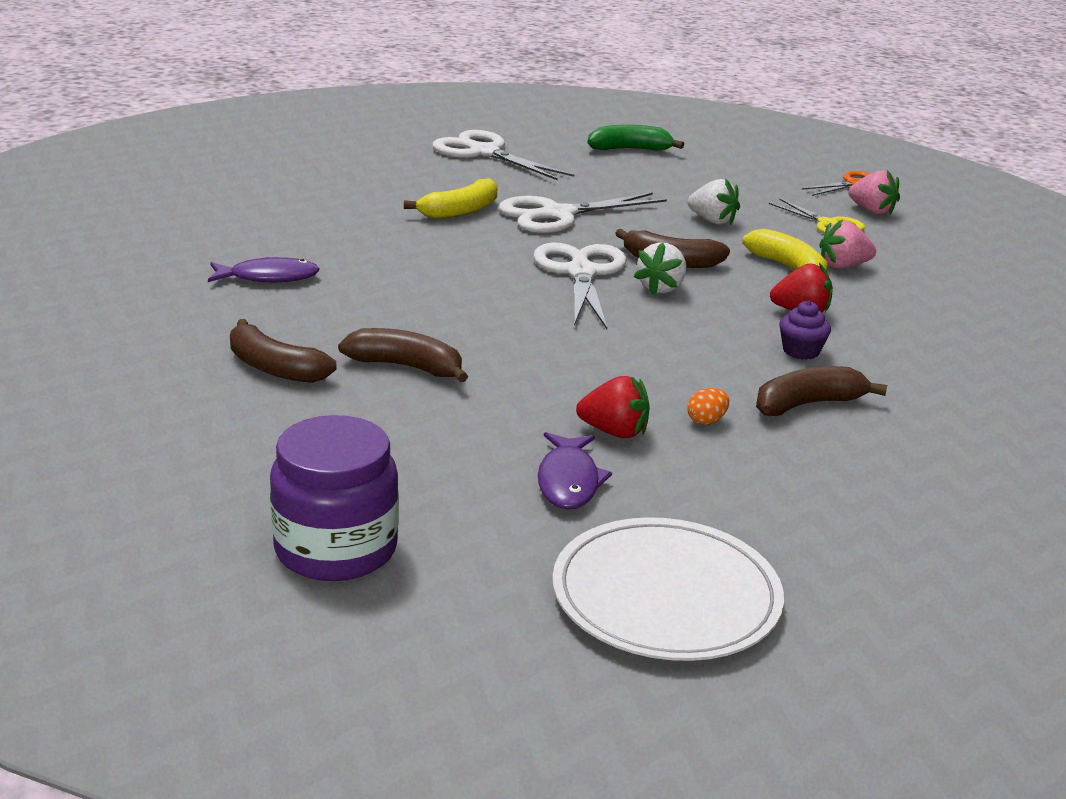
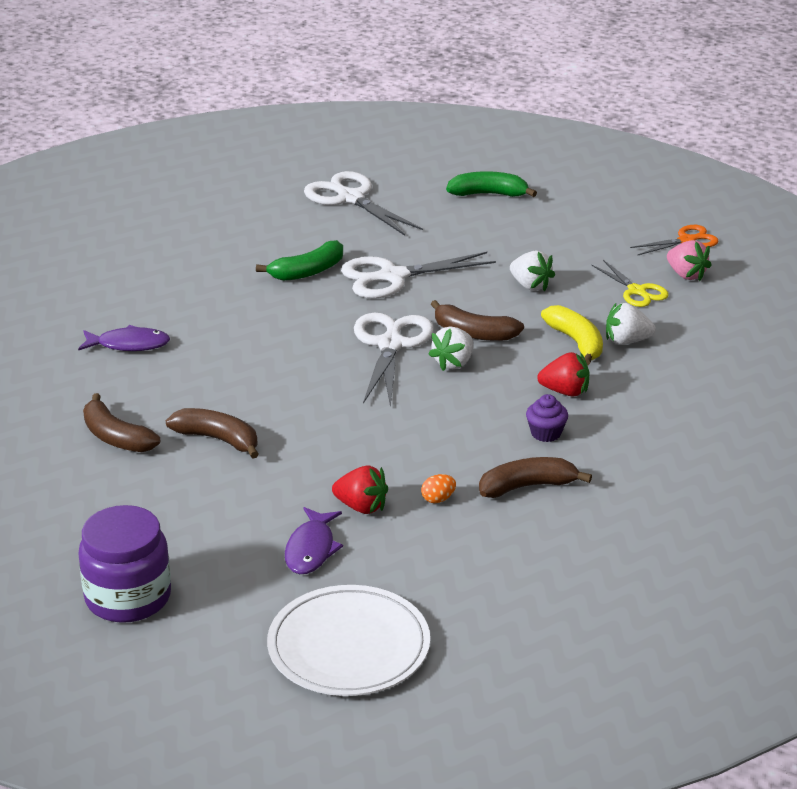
camera: 10 degrees right, 5 degrees up
yellow banana [404,178,498,219] -> green banana [256,240,343,281]
pink strawberry [819,219,876,269] -> white strawberry [606,303,656,345]

